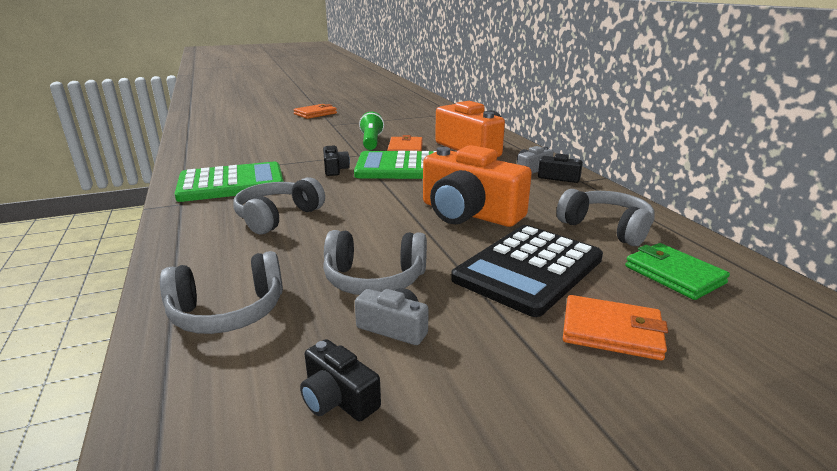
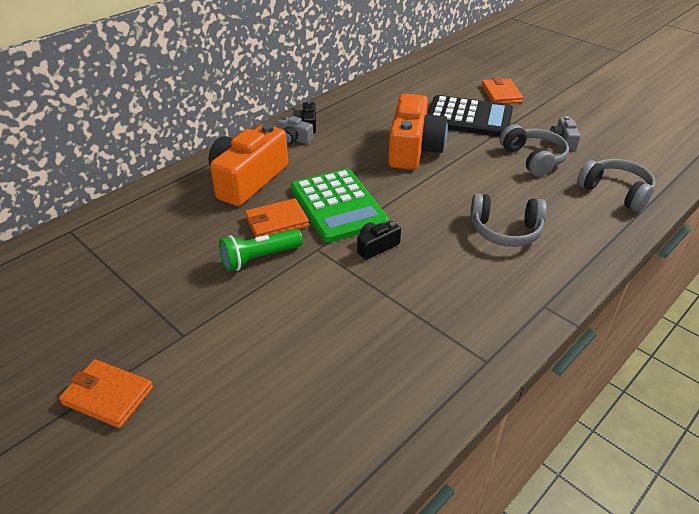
camera: 115 degrees left, 15 degrees up
green calculator [175,162,284,202] -> none
black camera [300,339,381,422] -> none
grey headphones [556,189,655,246] -> none
green wallet [625,243,730,300] -> none

